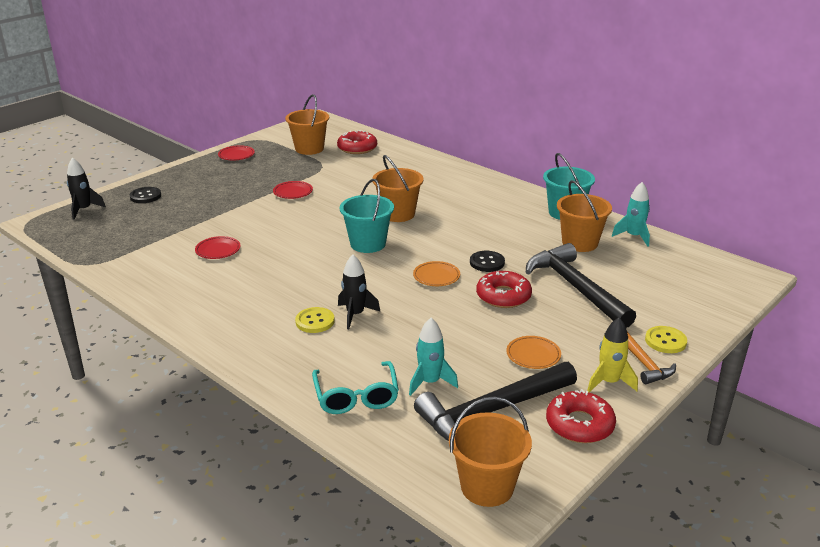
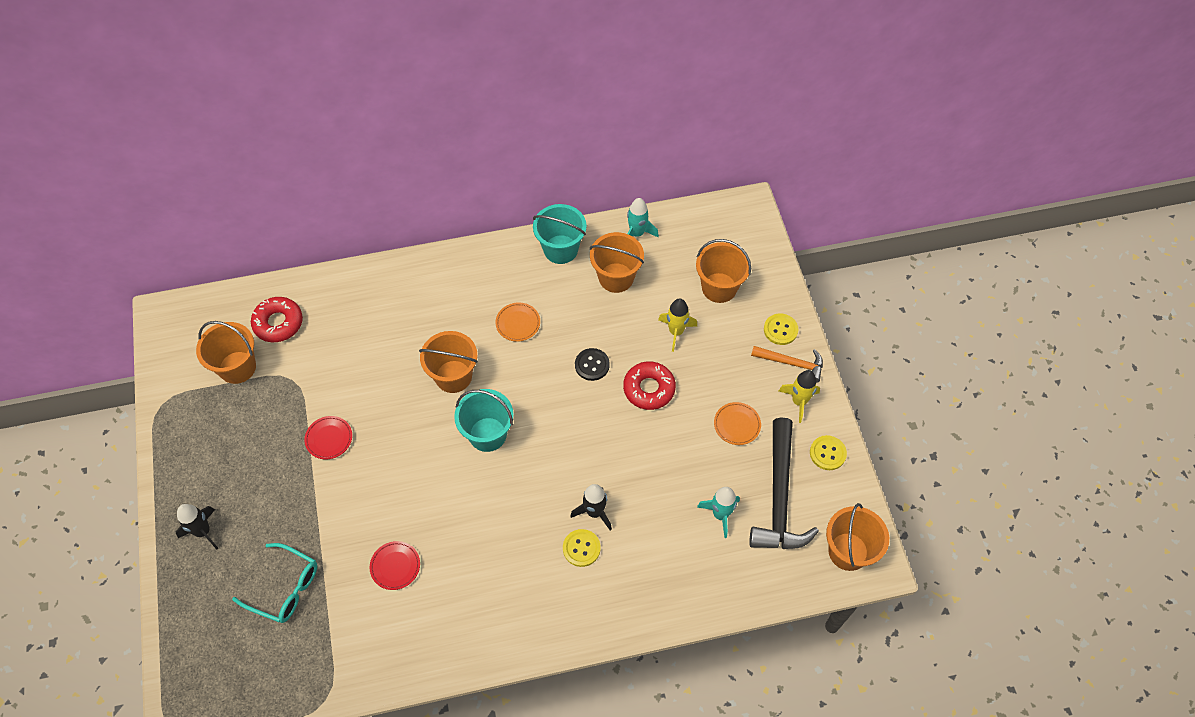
camera: 55 degrees left, 30 degrees up
black rocket [67,157,106,220] -> black rocket moved to [176,504,218,549]
black button [130,187,161,203] -> none
red plate [218,145,255,160] -> none
turquoise glasses [312,361,399,414] -> turquoise glasses moved to [232,543,317,623]
orange plate [413,261,460,286] -> orange plate moved to [495,302,540,342]
black hammer [526,243,636,328] -> yellow rocket [658,299,697,352]
red donut [546,389,616,443] -> yellow button [810,435,847,470]
none -> orange bucket [696,239,751,303]

